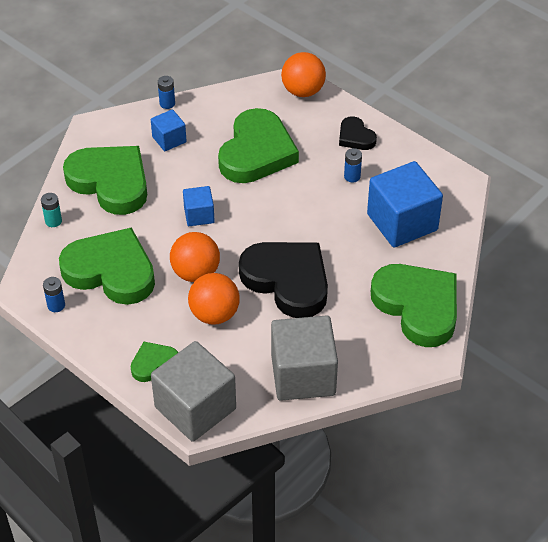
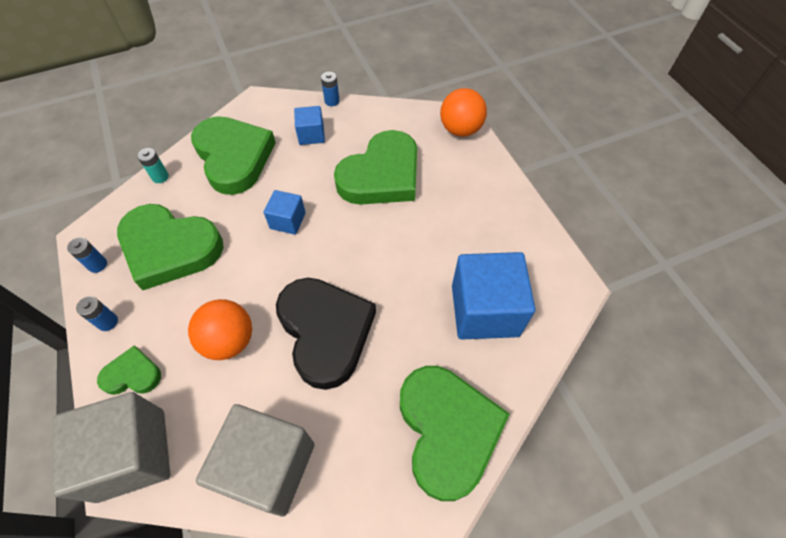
camera: 25 degrees right, 10 degrees up
green heart [59,227,155,305] -> green heart turned 150 degrees clockwise [117,204,224,290]
orange ball [170,232,220,282] -> none
black heart [339,116,377,150] -> none
blue battery [344,148,362,182] -> blue battery moved to [76,296,118,331]

